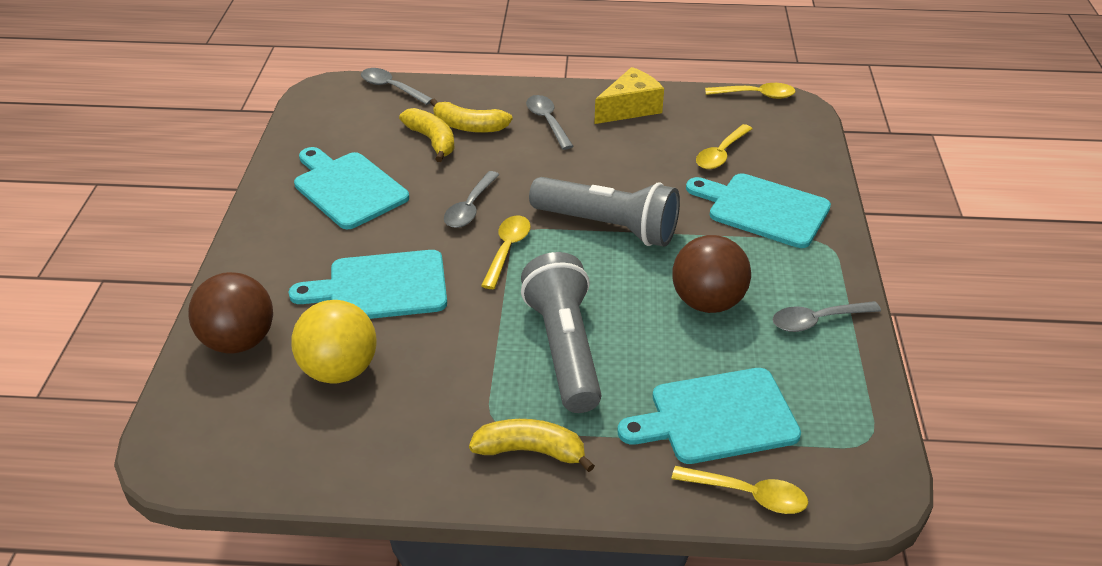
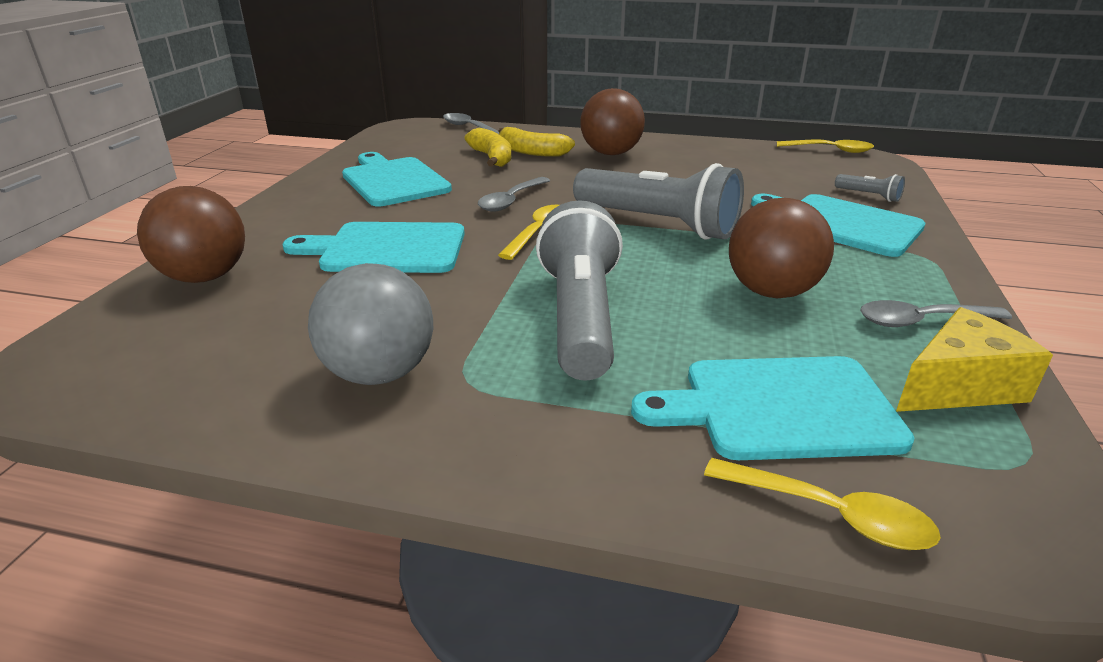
camera: 10 degrees right, 10 degrees down
yellow ball [291,300,377,384] -> none
yellow banana [469,419,595,472] -> none
grey spoon [526,95,573,150] -> brown ball [580,88,645,155]
yellow cheese [594,67,664,124] -> yellow cheese moved to [896,307,1053,412]
yellow spoon [696,124,752,169] -> none
none -> grey ball [308,263,433,385]
none -> grey flashlight [835,174,905,202]

